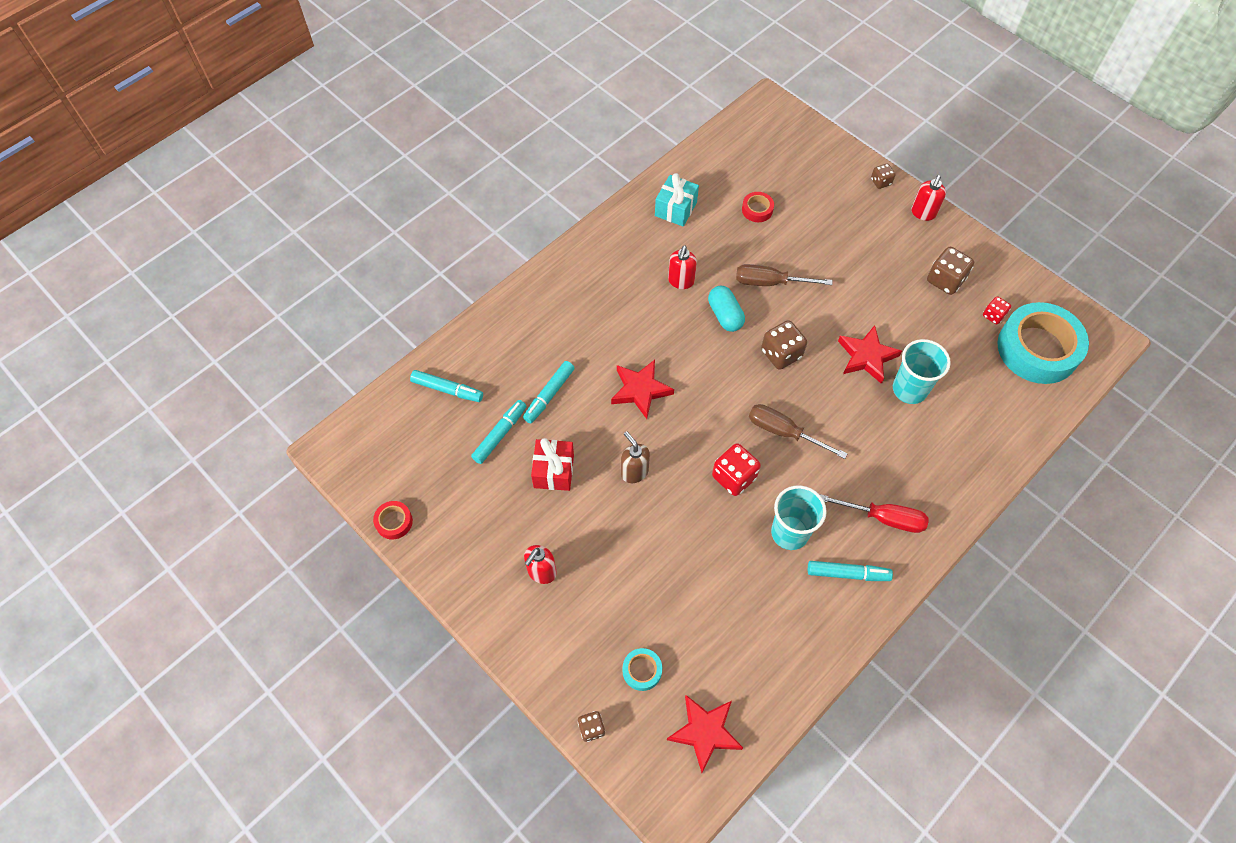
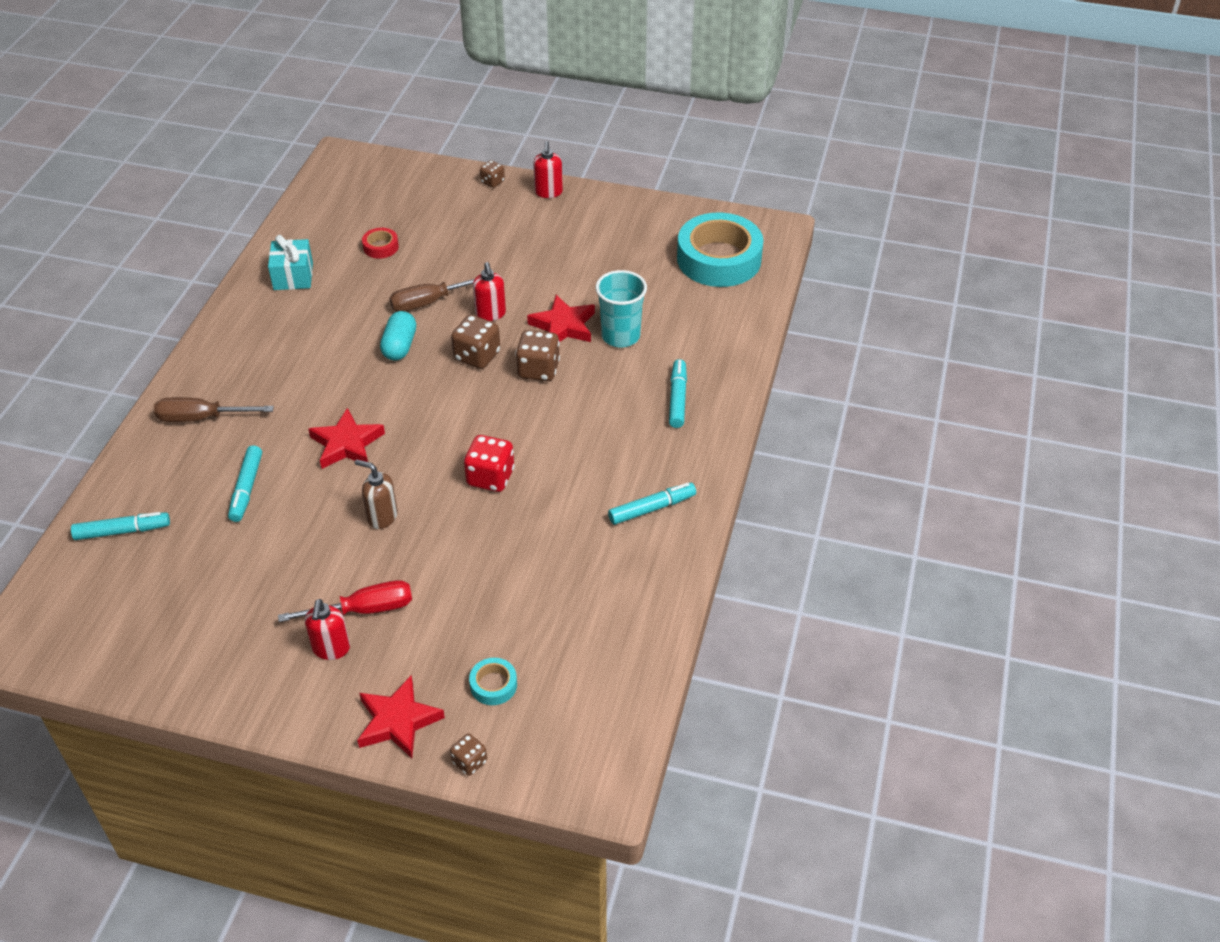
camera: 30 degrees left, 15 degrees down
red tape [373,501,413,540] -> none
turquoise marker [471,400,526,464] -> turquoise marker moved to [669,359,687,428]
red gift [531,438,574,491] -> none
red star [667,695,743,773] -> red star moved to [357,676,445,758]
red soap dispenser [668,245,697,289] -> red soap dispenser moved to [473,262,506,321]
turquoise capsule [708,286,745,332] -> turquoise capsule turned 60 degrees clockwise [380,311,416,360]
brown screwdriver [749,404,847,459] -> brown screwdriver moved to [154,397,274,422]
turquoise cup [771,485,827,550] -> none
red screwdriver [820,494,929,533] -> red screwdriver moved to [278,580,412,622]
brown dice [927,247,974,295] -> brown dice moved to [515,330,560,381]
red dice [983,296,1011,324] -> none

